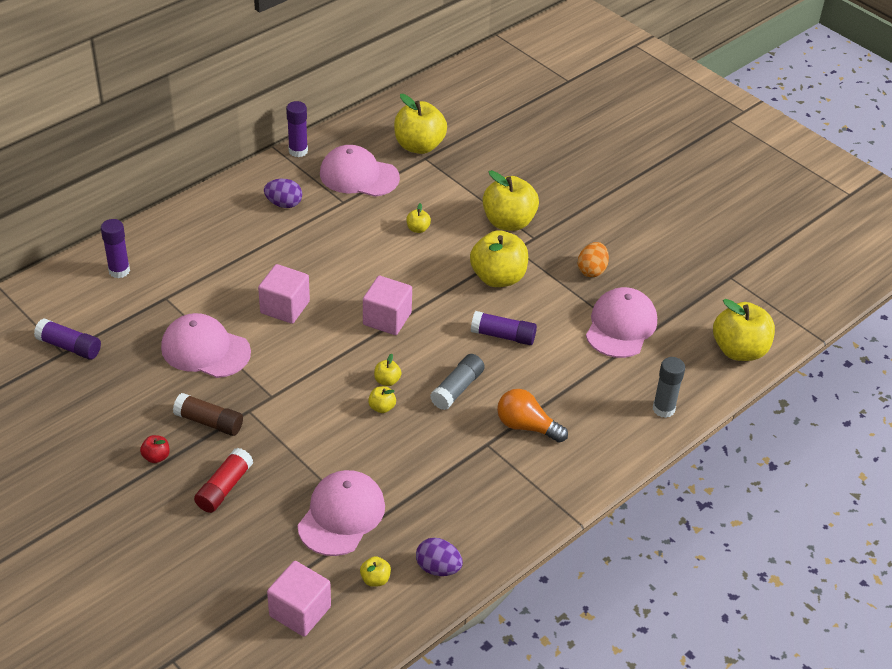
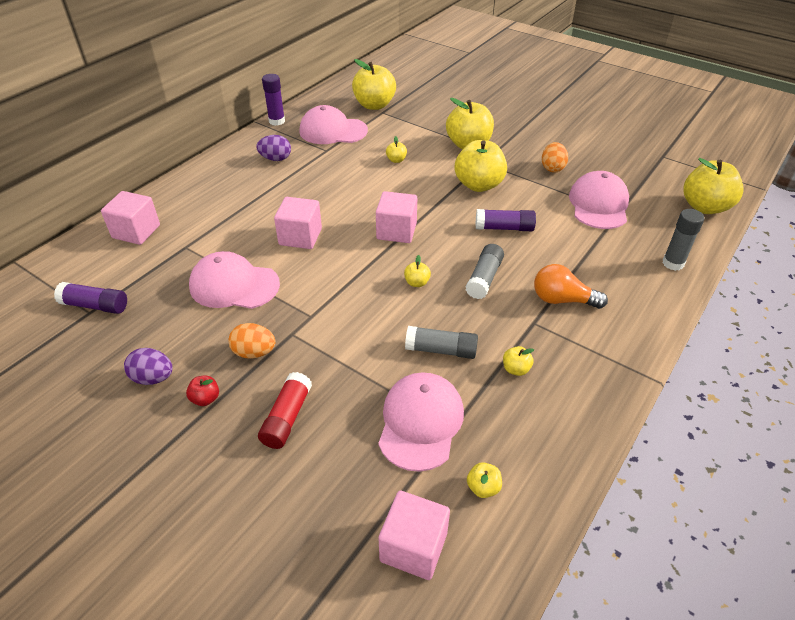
camera: 10 degrees left, 0 degrees up
purple glue stick [101,219,130,278] -> pink cube [101,191,160,245]
brown glue stick [173,393,243,436] -> orange egg [229,323,276,359]
yellow apple [368,386,396,413] -> yellow apple moved to [503,346,534,376]
purple egg [416,538,463,576] -> purple egg moved to [124,348,173,385]
none -> grey glue stick [405,326,478,359]

